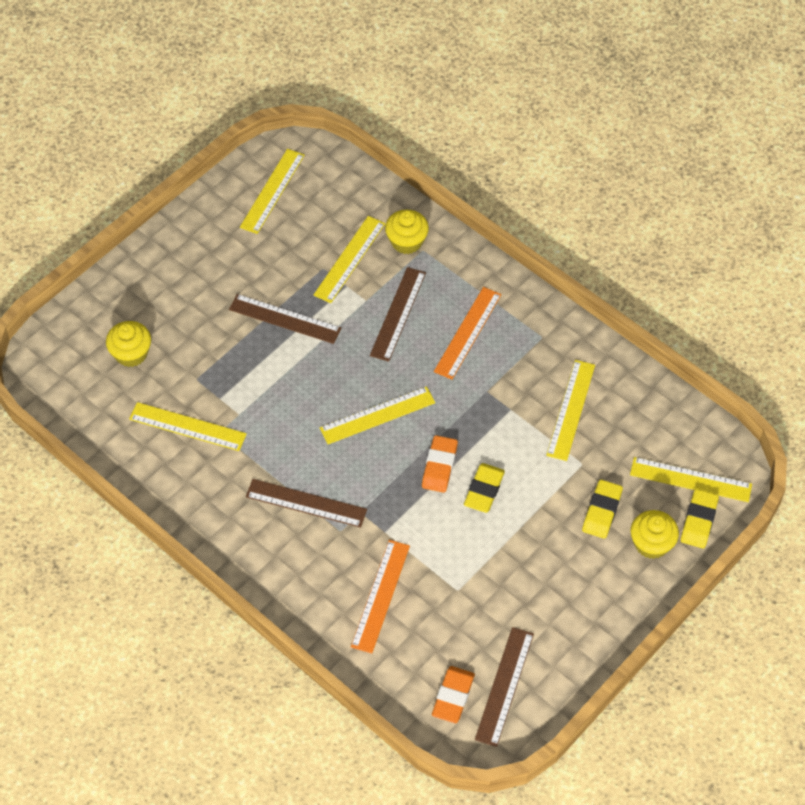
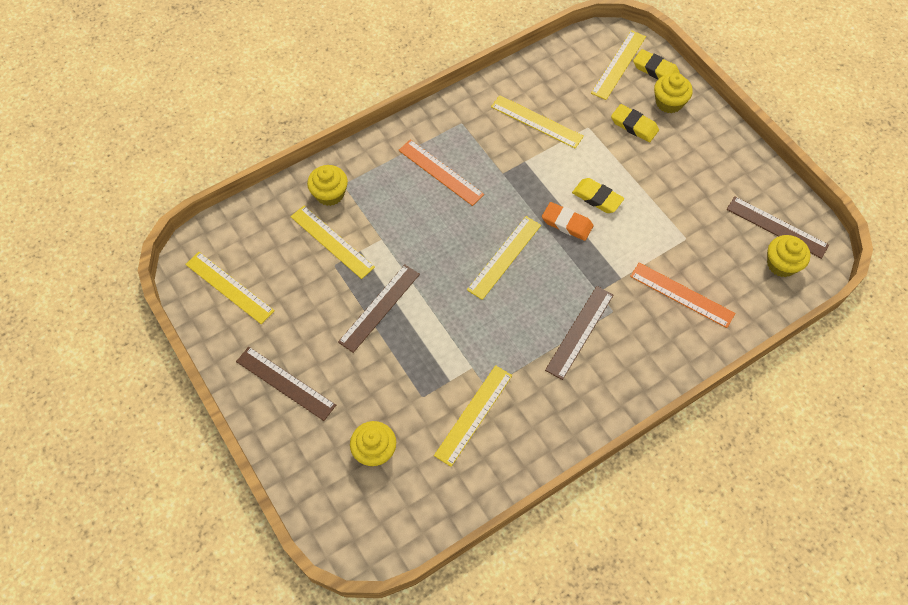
camera: 75 degrees left, 5 degrees up
yellow ruler [320,386,435,444] -> yellow ruler turned 45 degrees clockwise [467,216,541,300]
brown ruler [370,267,426,362] -> brown ruler moved to [236,347,336,421]
orange eraser [432,666,475,723] -> yellow cupcake [767,235,810,277]

